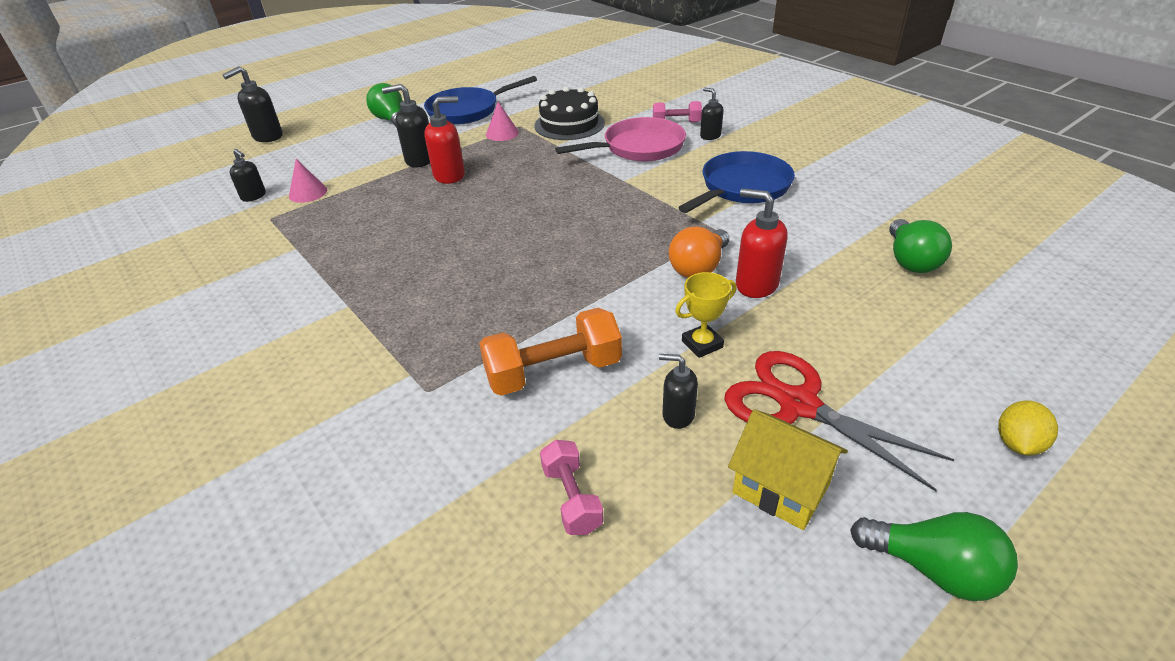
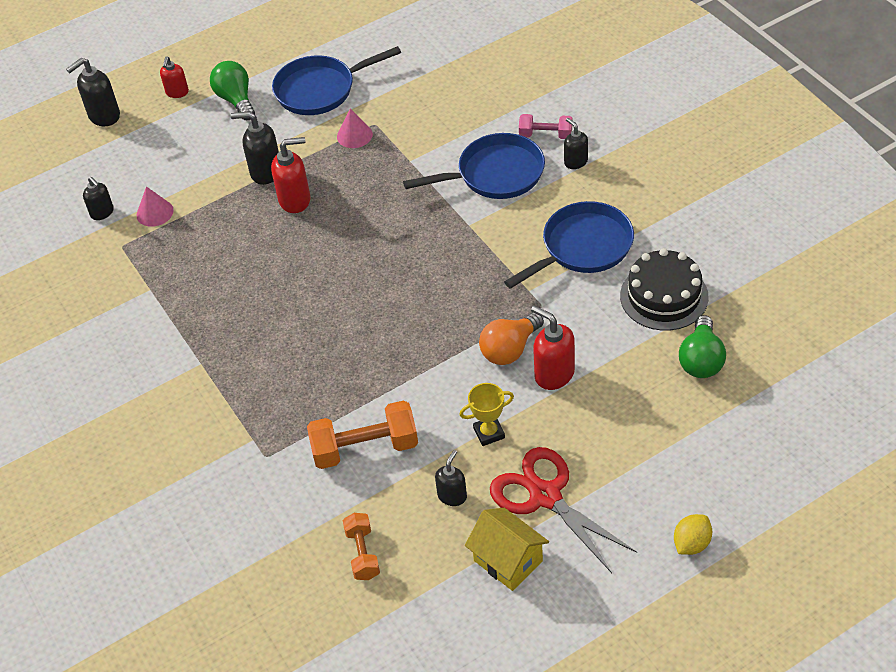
camera: 10 degrees right, 10 degrees up
black cake [534,86,605,140] -> black cake moved to [620,248,709,331]
pink dumbbell [540,440,604,535] -> orange dumbbell [343,513,380,580]
pink pan [555,117,686,161] -> blue pan [403,133,545,199]
black soap dispenser [659,354,698,429] -> black soap dispenser turned 90 degrees clockwise [435,450,467,506]
green light bulb [850,512,1018,601] -> none
none -> red soap dispenser [160,56,189,98]

